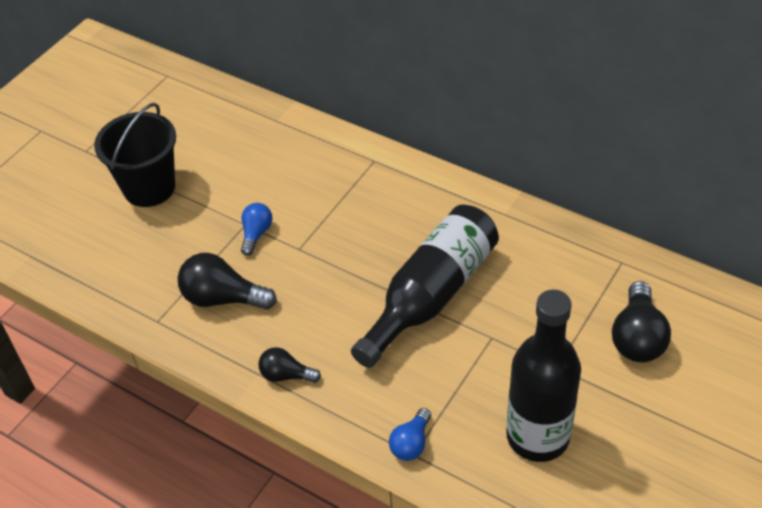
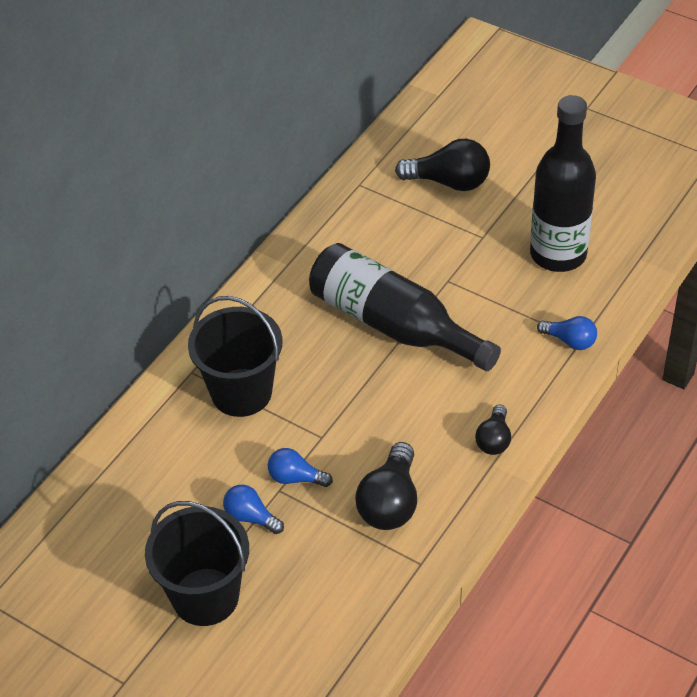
camera: 90 degrees left, 0 degrees up
none -> black bucket [188,296,282,417]
none -> blue light bulb [223,485,284,534]

